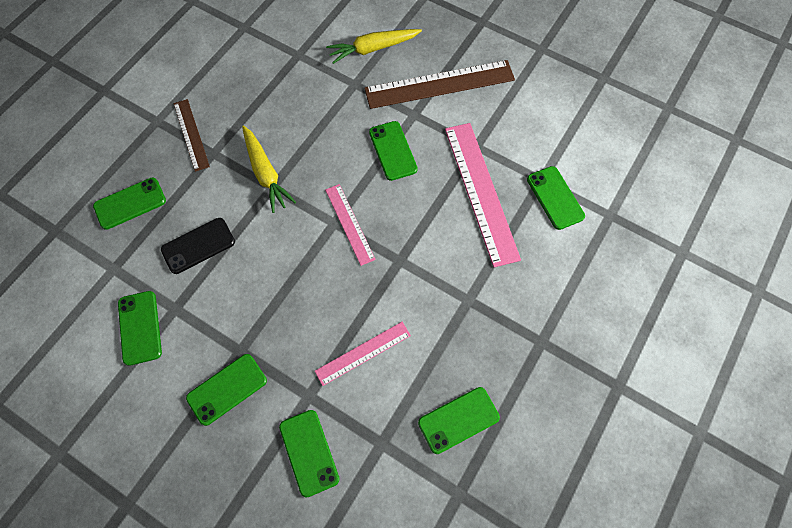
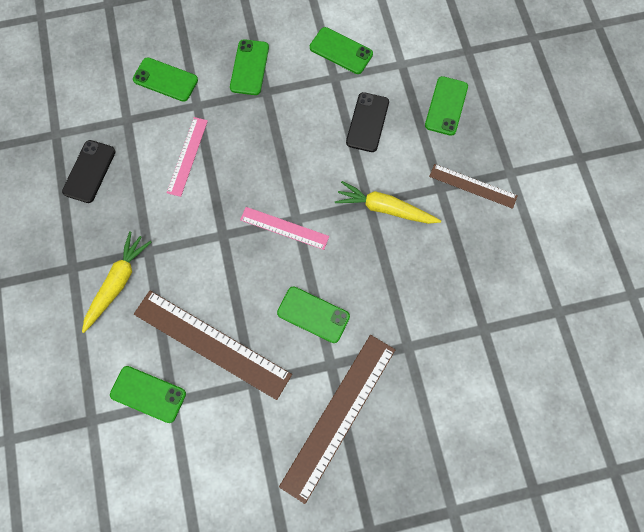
camera: 135 degrees right, 5 degrees up
yellow carrot [326,29,422,64] -> yellow carrot moved to [82,231,151,333]
green phone [418,387,500,454] -> black phone [62,140,116,203]
pink ruler [445,123,521,267] -> brown ruler [134,291,292,400]

